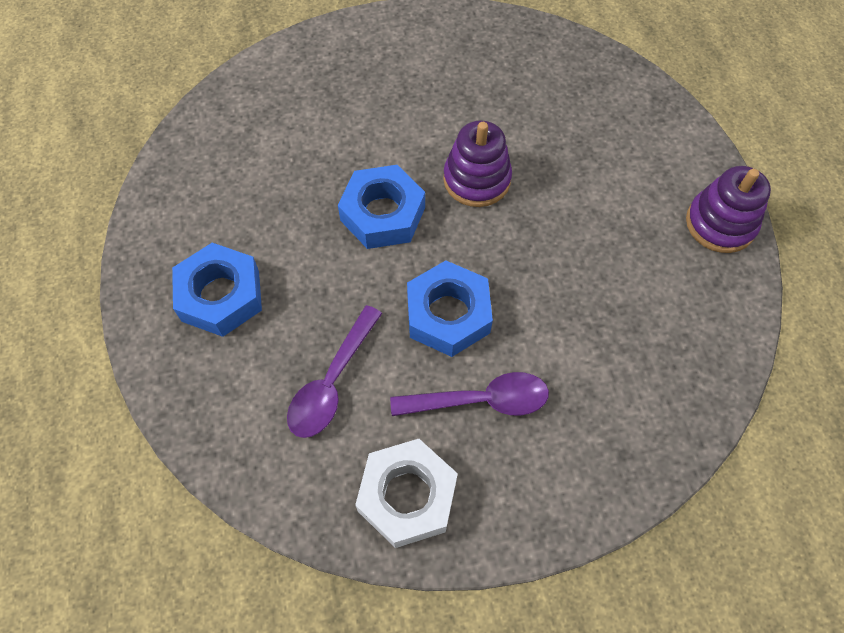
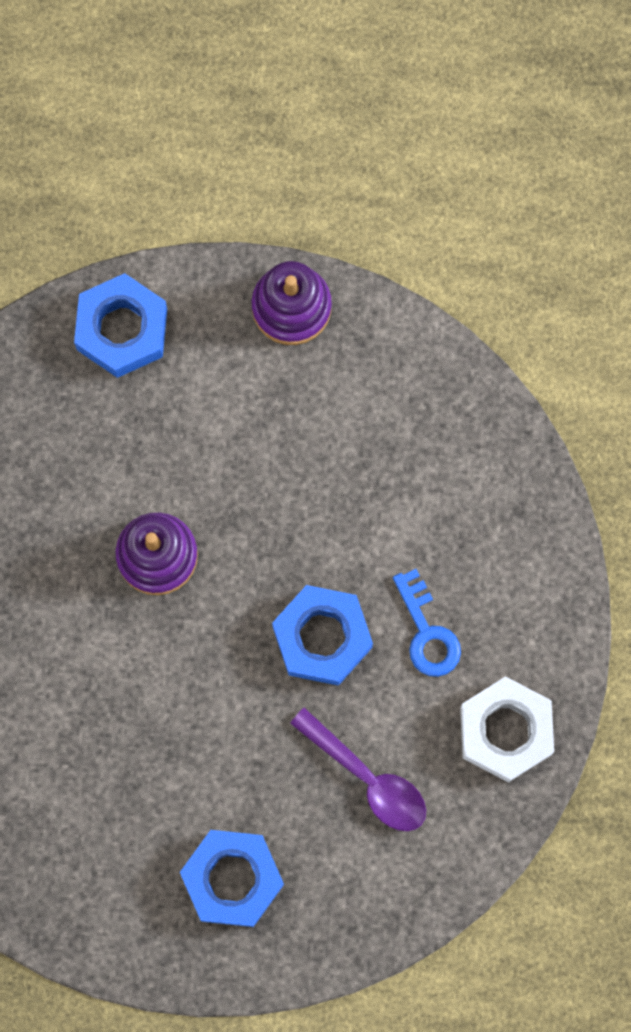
camera: 75 degrees left, 15 degrees up
blue nut [338,165,425,249] -> blue nut moved to [74,273,167,378]
purple spoon [390,372,549,416] -> blue key [393,569,461,677]

